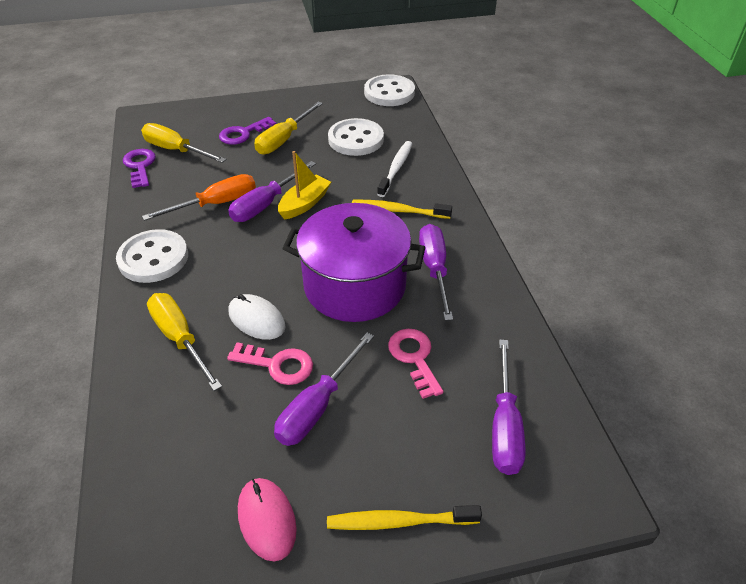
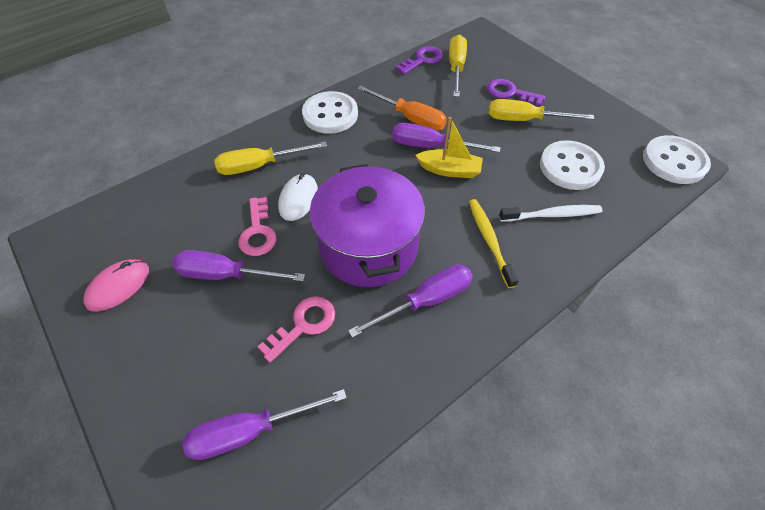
camera: 65 degrees right, 10 degrees up
yellow screwdriver [147,293,222,391] -> yellow screwdriver turned 135 degrees counterclockwise [214,141,327,175]
yellow toothbrush [327,505,482,530] -> none

